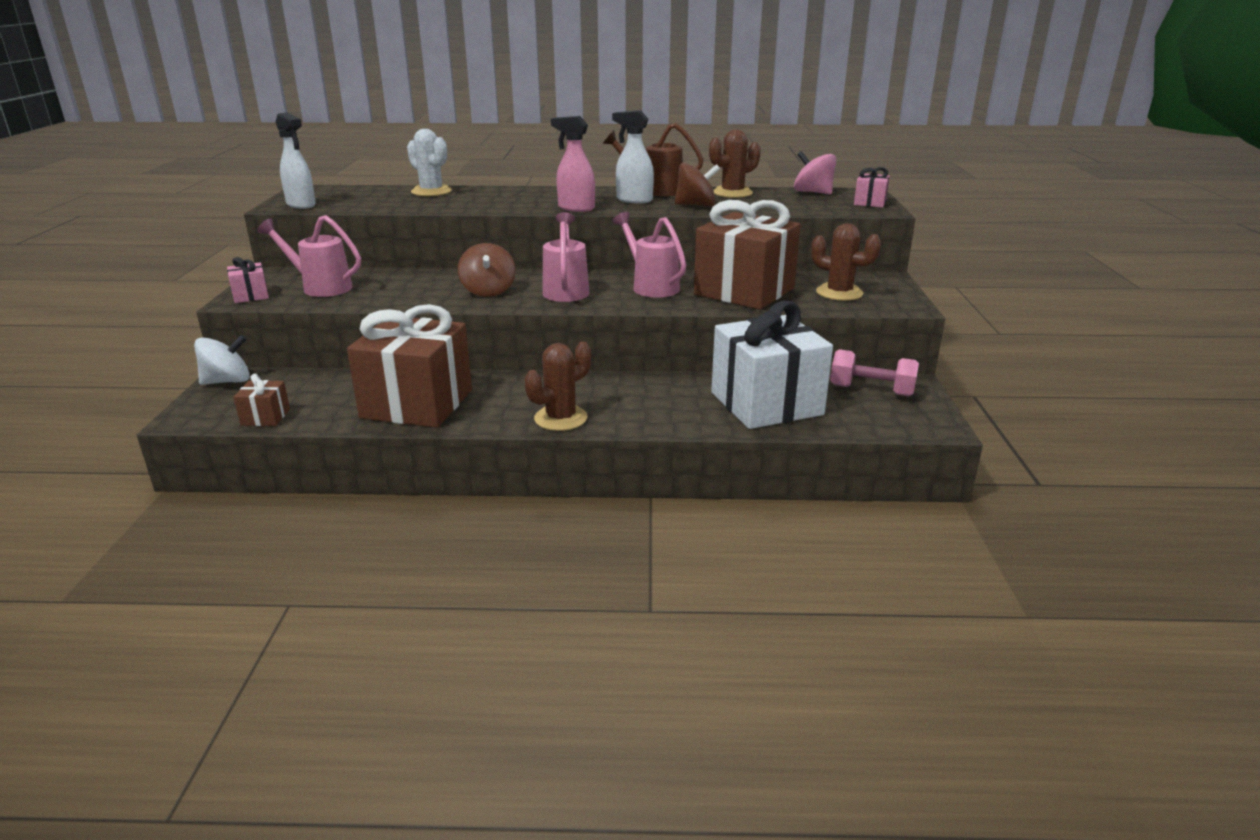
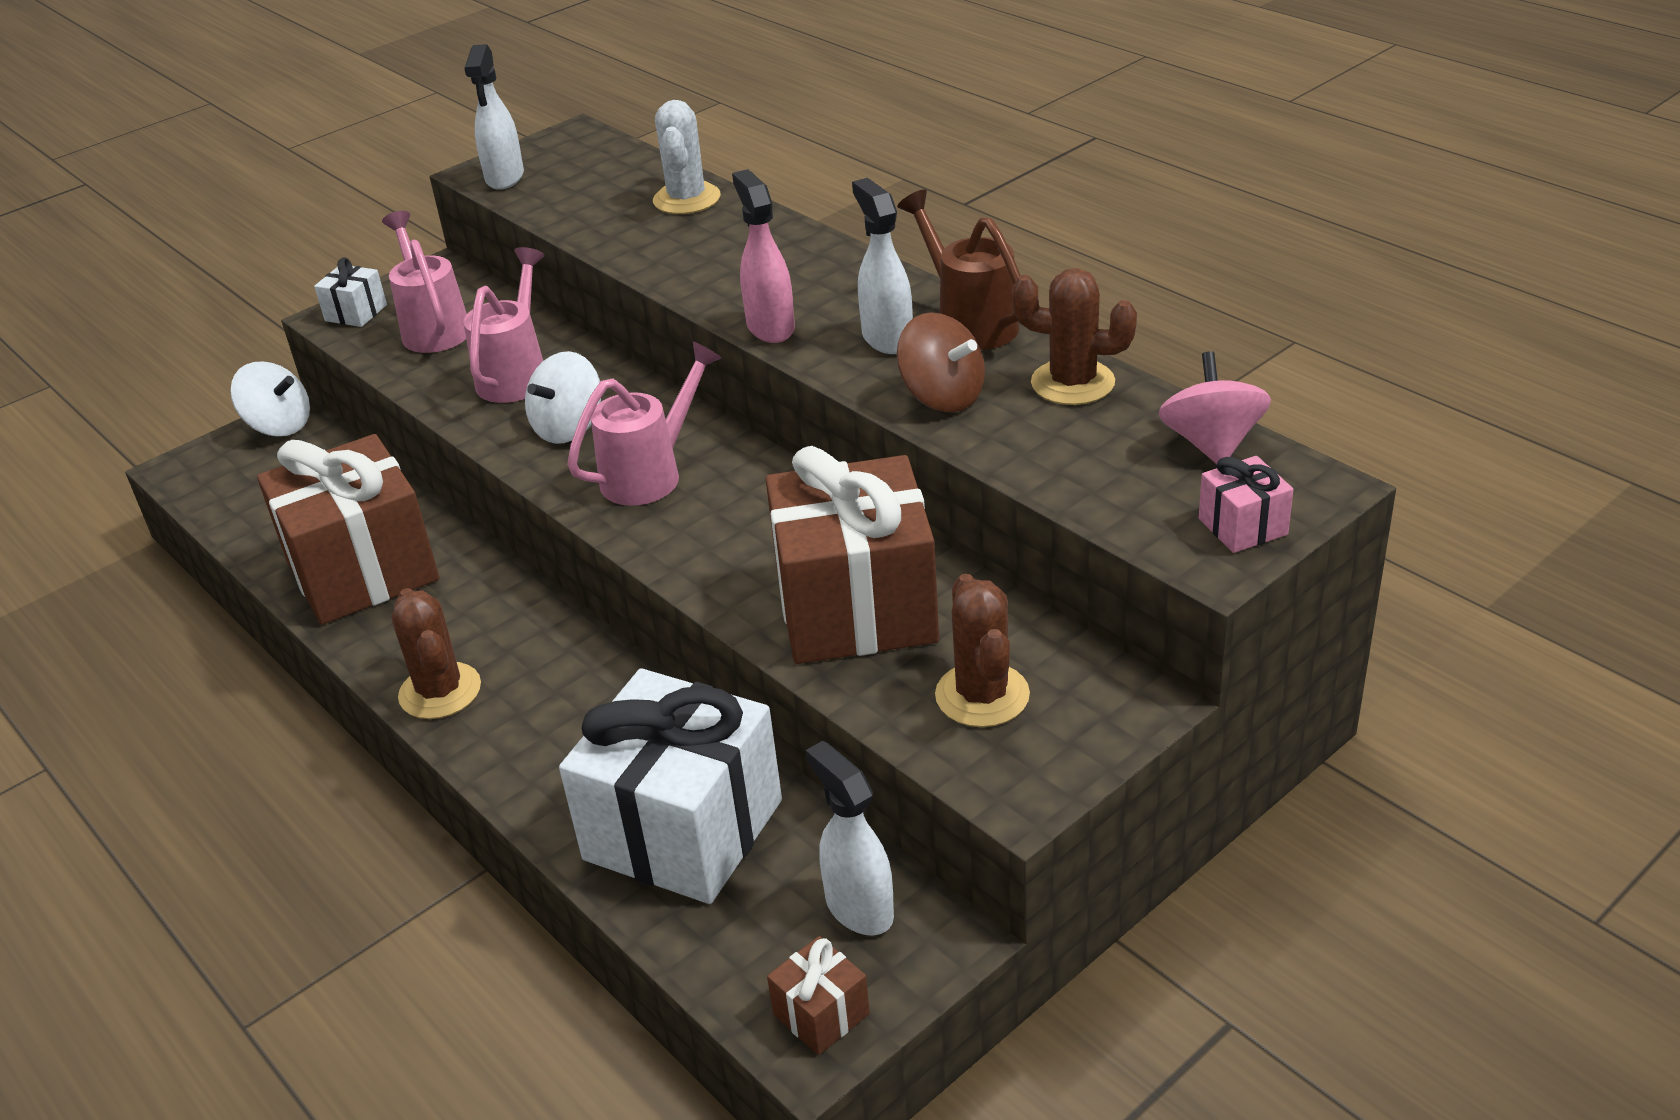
camera: 50 degrees right, 10 degrees up
pink gift [227,257,269,303] -> white gift [314,257,387,327]
brown gift [233,374,290,426] -> brown gift moved to [767,936,870,1055]
brown spinning top [458,243,516,297] -> white spinning top [525,351,601,444]
brown cactus [525,342,591,431] -> brown cactus turned 60 degrees clockwise [392,588,481,719]
pink watering can [613,212,686,297] -> pink watering can moved to [463,247,544,403]
pink dumbbell [830,349,919,396] -> white spray bottle [806,741,894,936]

